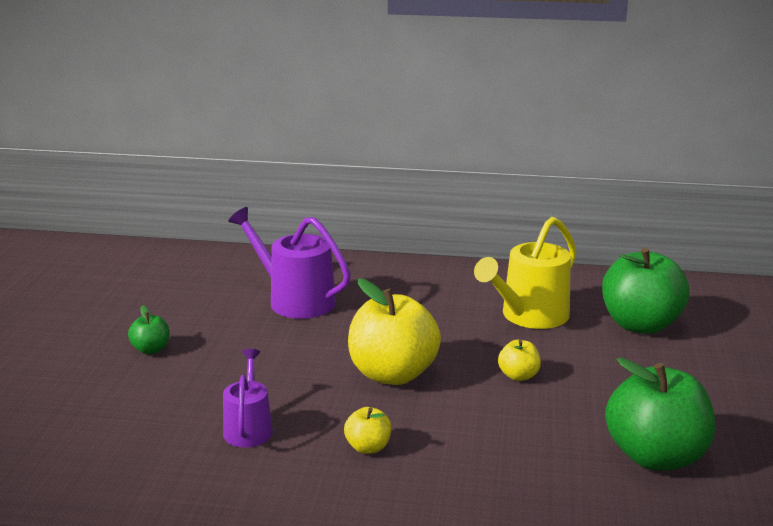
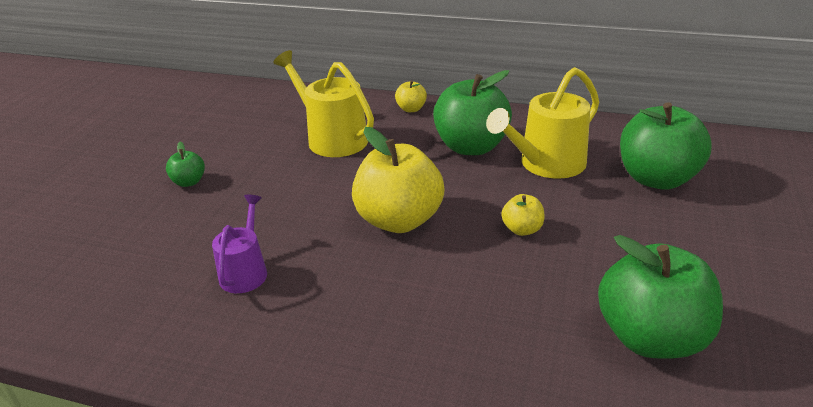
camera: 10 degrees right, 10 degrees up
purple watering can [228,207,351,319] -> yellow watering can [273,50,374,157]
yellow apple [344,407,391,454] -> yellow apple moved to [395,80,427,112]
none -> green apple [433,70,512,155]

